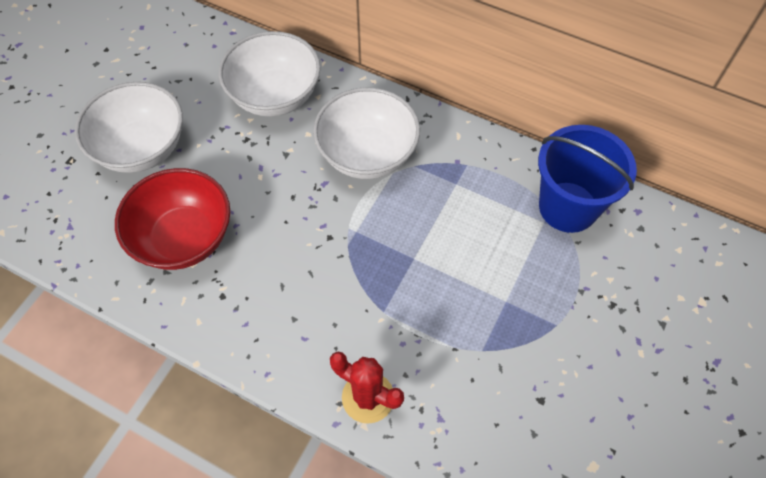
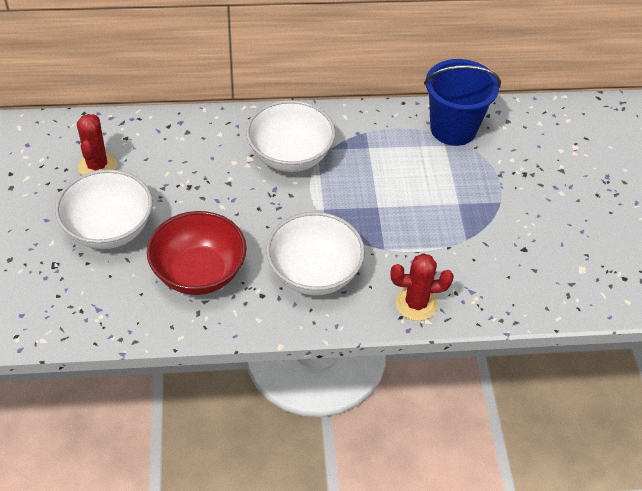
camera: 35 degrees left, 10 degrees down
white bowl [219,31,321,117] -> white bowl moved to [266,212,365,296]
none -> red cactus [77,114,117,175]

